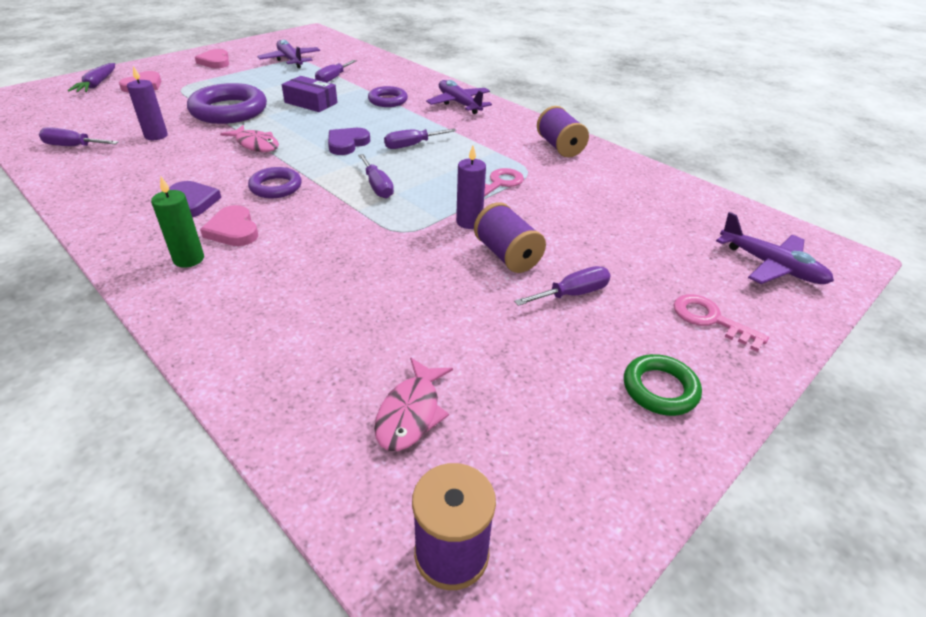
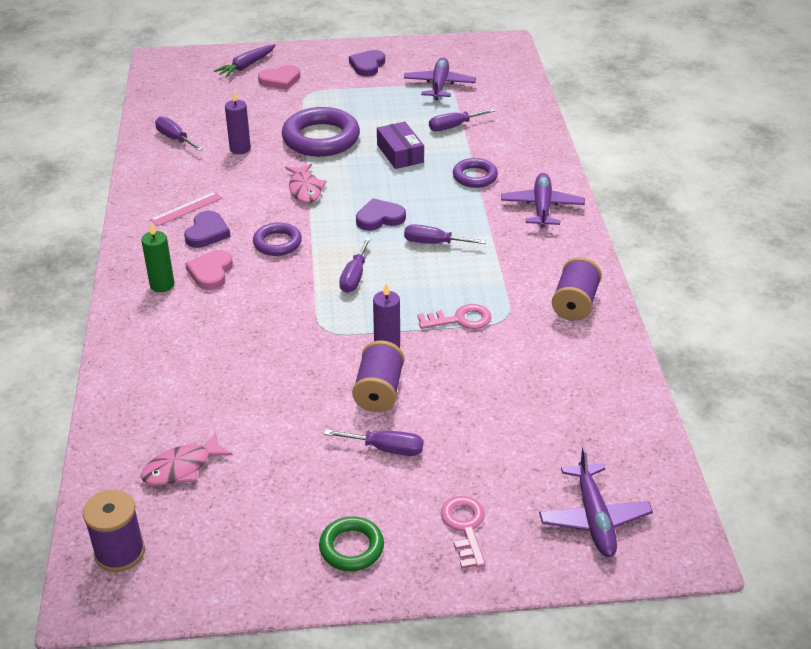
camera: 40 degrees right, 0 degrees up
pink heart [195,49,229,68] -> purple heart [349,50,385,76]
none -> pink ruler [150,192,222,226]

